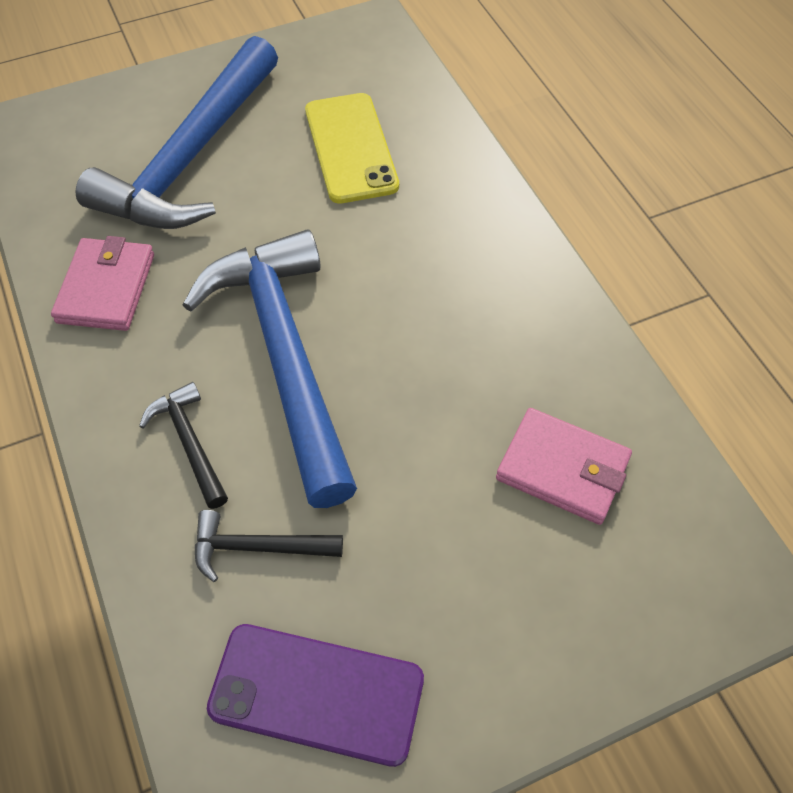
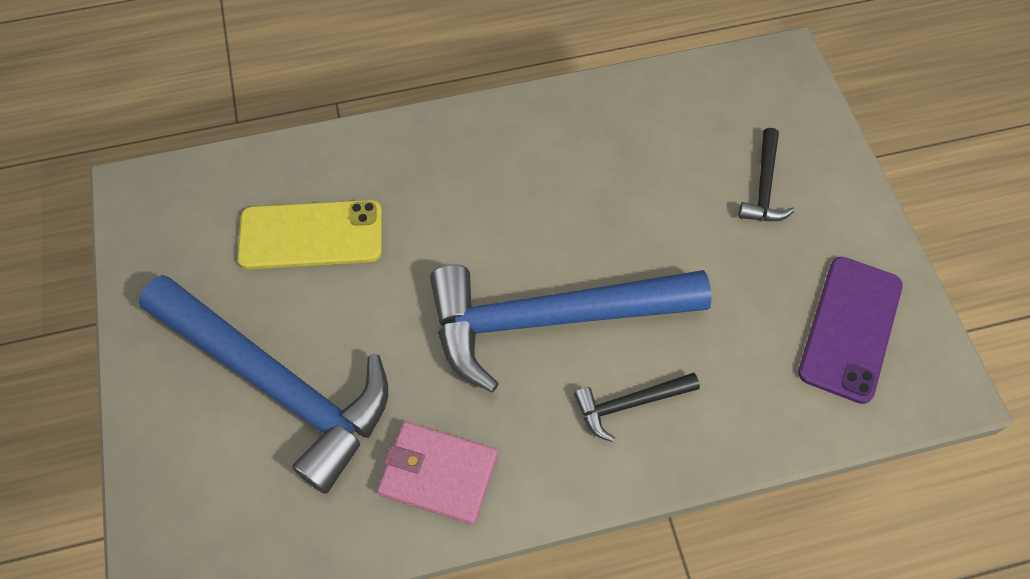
camera: 80 degrees left, 5 degrees up
black hammer [195,510,343,582] -> black hammer moved to [738,128,795,221]
pink wallet [496,408,632,525] -> none

